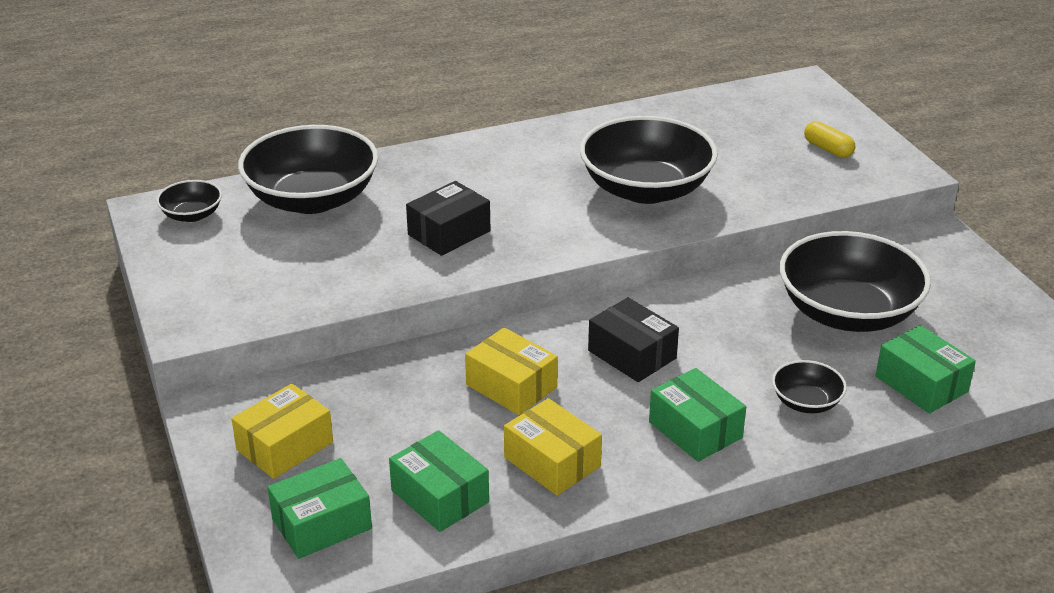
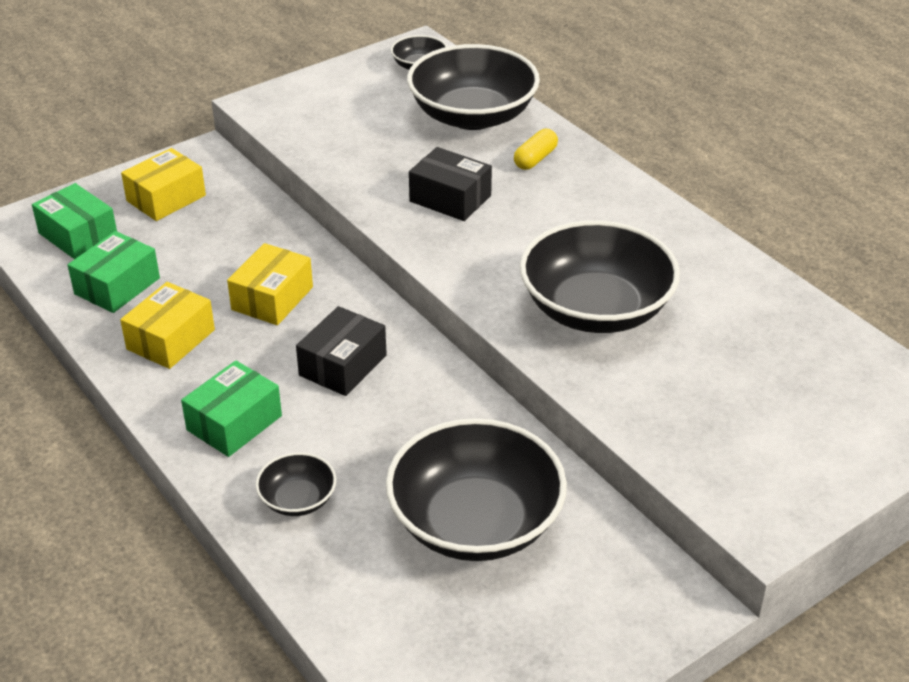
camera: 75 degrees right, 5 degrees up
yellow box [231,383,333,479] -> yellow box turned 75 degrees counterclockwise [121,148,206,221]
yellow capsule [804,121,855,158] -> yellow capsule moved to [514,129,558,170]
green box [875,325,976,413] -> none

